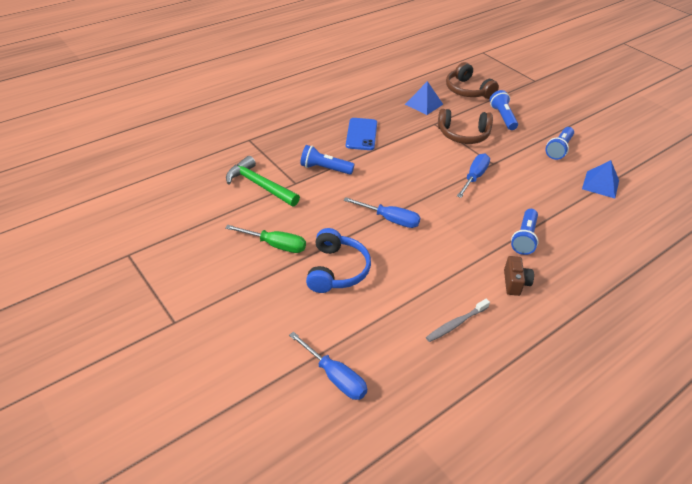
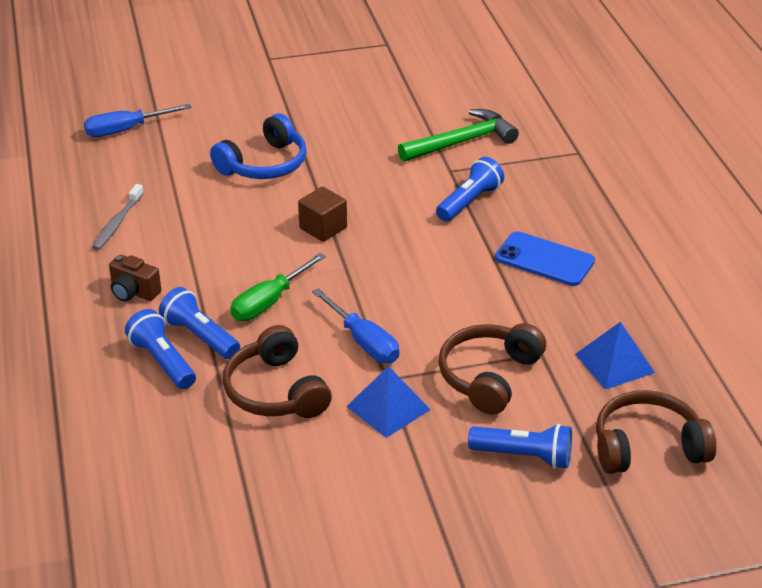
camera: 115 degrees right, 5 degrees down
green screwdriver [225,225,306,253] -> green screwdriver moved to [230,253,326,321]
blue headphones [306,228,371,293] -> blue headphones turned 75 degrees counterclockwise [210,114,306,179]
blue screwdriver [344,197,421,228] -> brown cube [298,187,347,242]
grey toothbrush [426,299,490,342] -> grey toothbrush turned 150 degrees counterclockwise [92,184,144,250]
blue flashlight [545,127,574,160] -> blue flashlight moved to [125,309,196,389]
blue pyramid [582,160,619,198] -> blue pyramid moved to [346,366,431,438]
none -> brown headphones [223,325,332,418]

